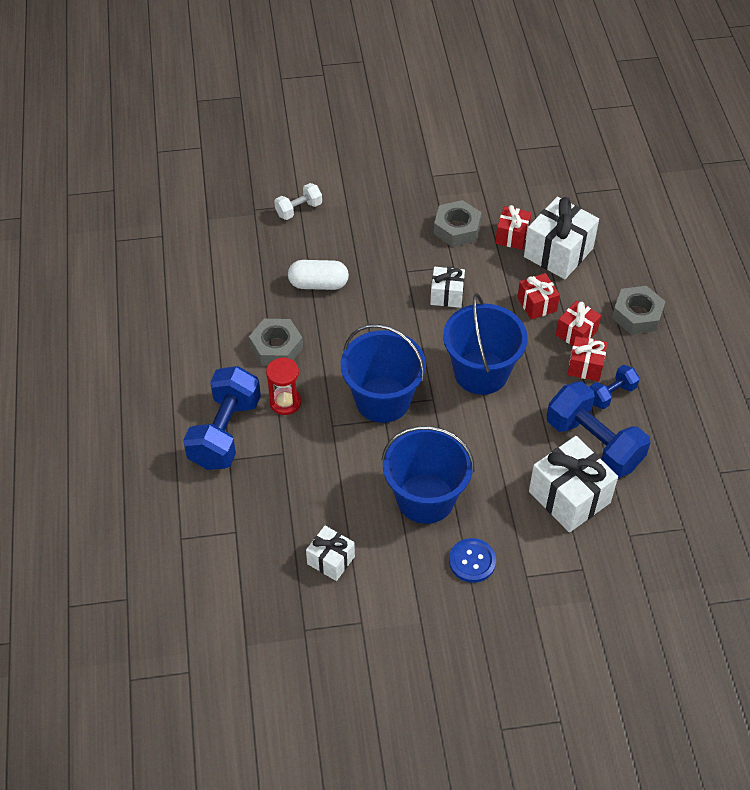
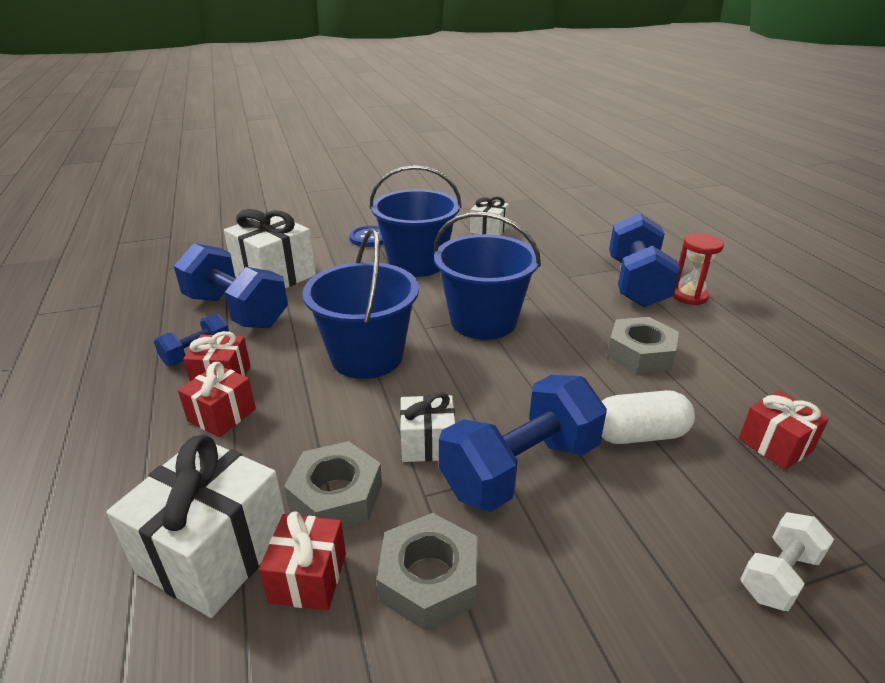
camera: 170 degrees right, 20 degrees down
red hourglass [266,357,301,415] -> red hourglass moved to [673,233,724,305]
red gift [517,273,560,320] -> red gift moved to [739,391,829,470]
grey nut [612,286,666,334] -> grey nut moved to [284,441,382,528]
none -> blue dumbbell [439,375,607,512]

